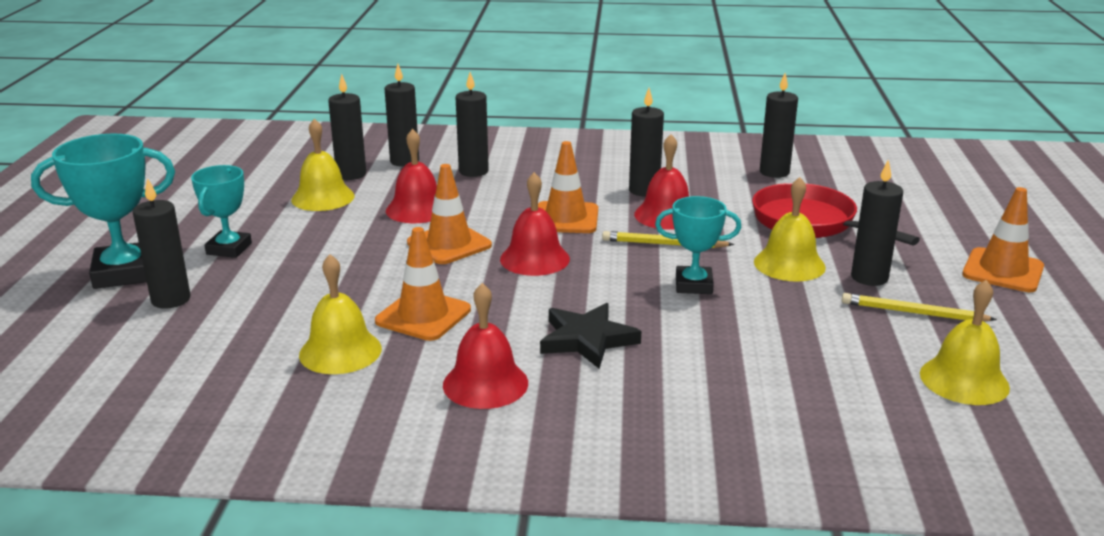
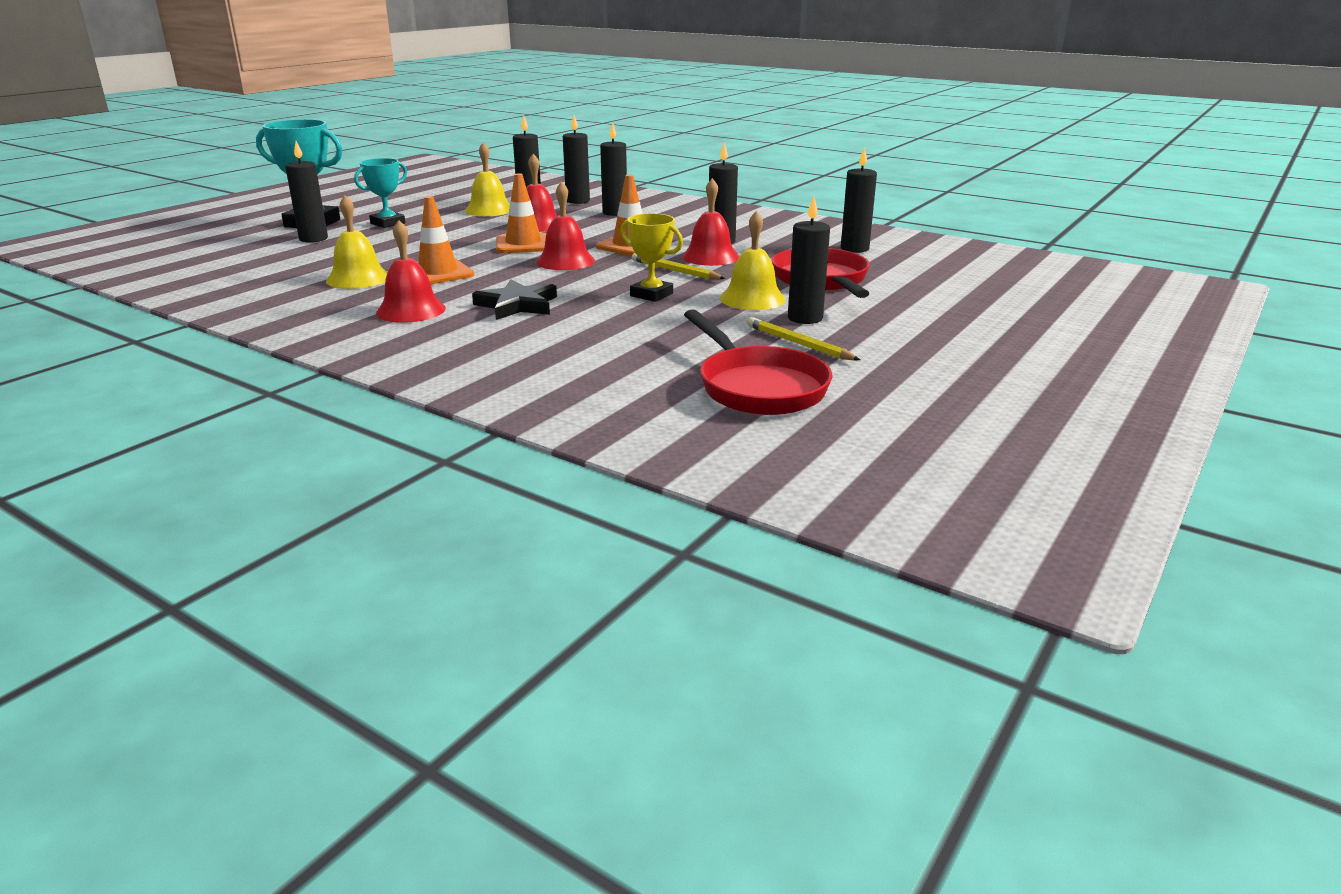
camera: 30 degrees right, 0 degrees up
turquoise trophy [655,196,741,294] -> yellow trophy [621,213,683,302]
yellow bell [920,280,1010,405] -> red pan [684,310,832,415]
orange traffic cone [962,187,1044,292] -> none

